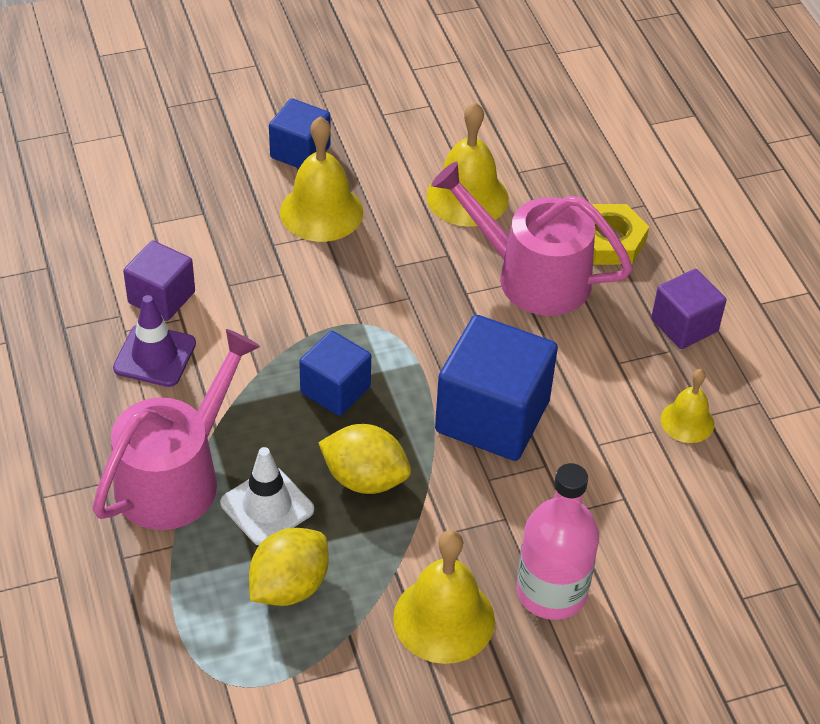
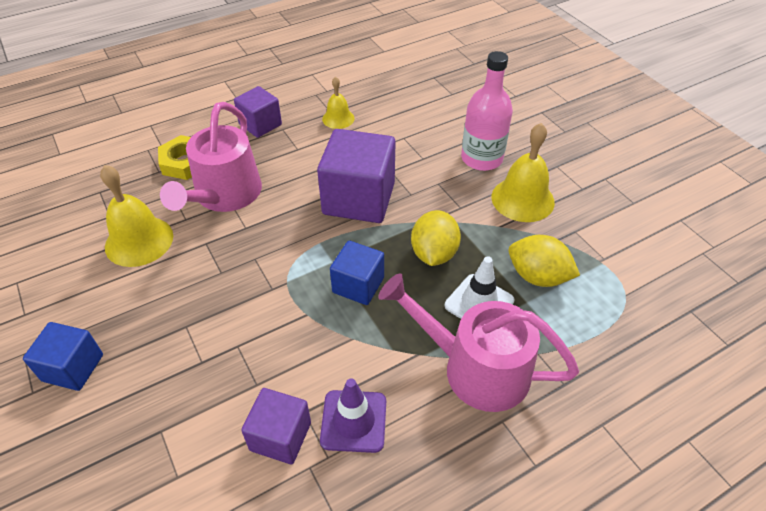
camera: 100 degrees left, 0 degrees up
yellow bell [280,116,363,242] -> none
blue cube [435,315,558,461] -> purple cube [317,129,396,223]

